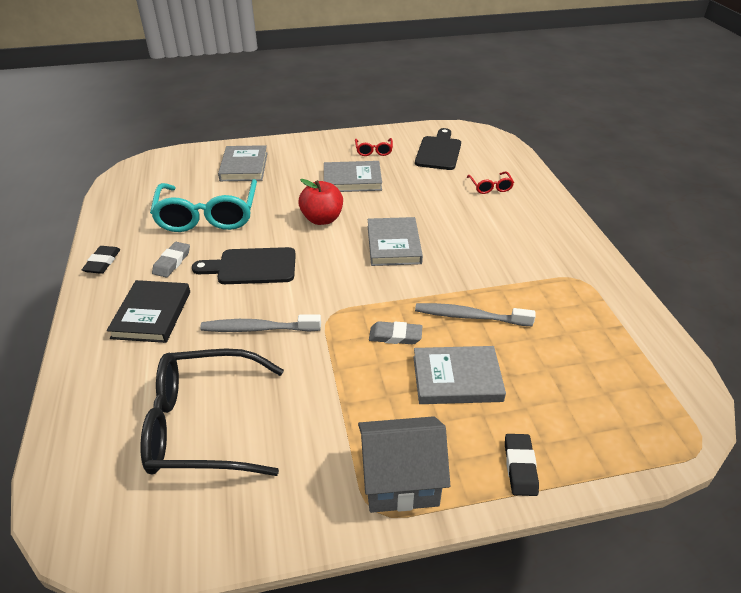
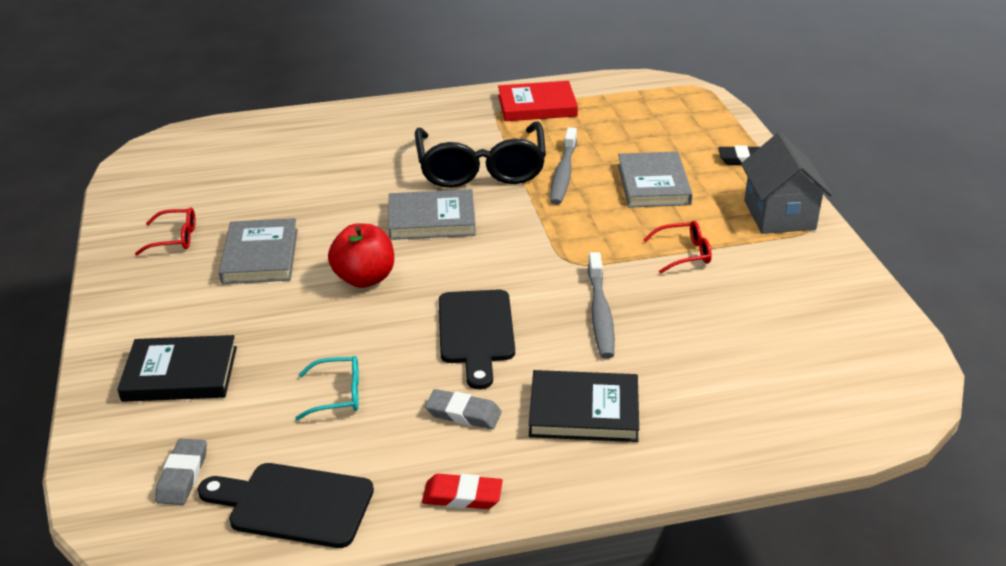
camera: 90 degrees left, 5 degrees down
black eraser [82,246,121,274] -> red eraser [422,474,503,509]
black glasses [141,349,284,476] -> black glasses moved to [415,122,546,188]
turquoise glasses [150,179,257,232] -> turquoise glasses [295,356,359,420], size x0.44
grey book [218,145,268,181] -> black book [117,335,237,402]
grey eraser [369,321,422,344] -> grey eraser moved to [155,439,207,505]
black cutting board [415,128,461,170] -> black cutting board moved to [197,463,374,548]
red glasses [467,171,514,194] -> red glasses moved to [643,221,712,274]
none -> red book [498,81,578,121]

